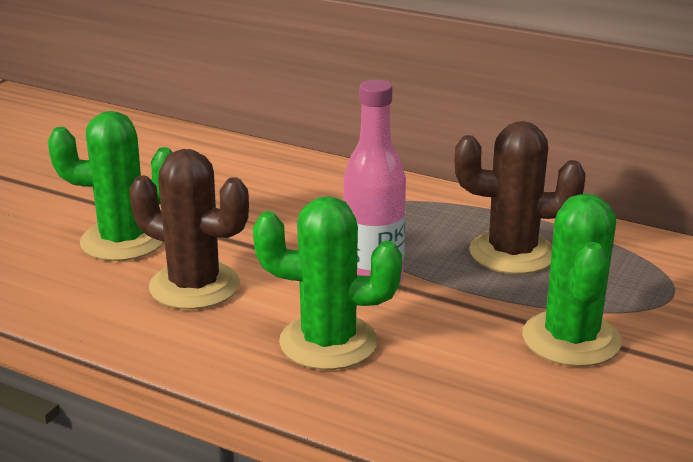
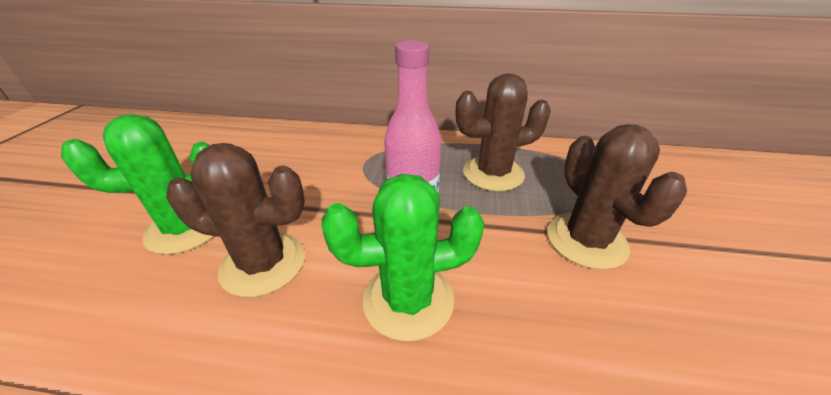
camera: 20 degrees left, 10 degrees up
green cactus [522,193,622,367] -> brown cactus [548,124,687,270]

